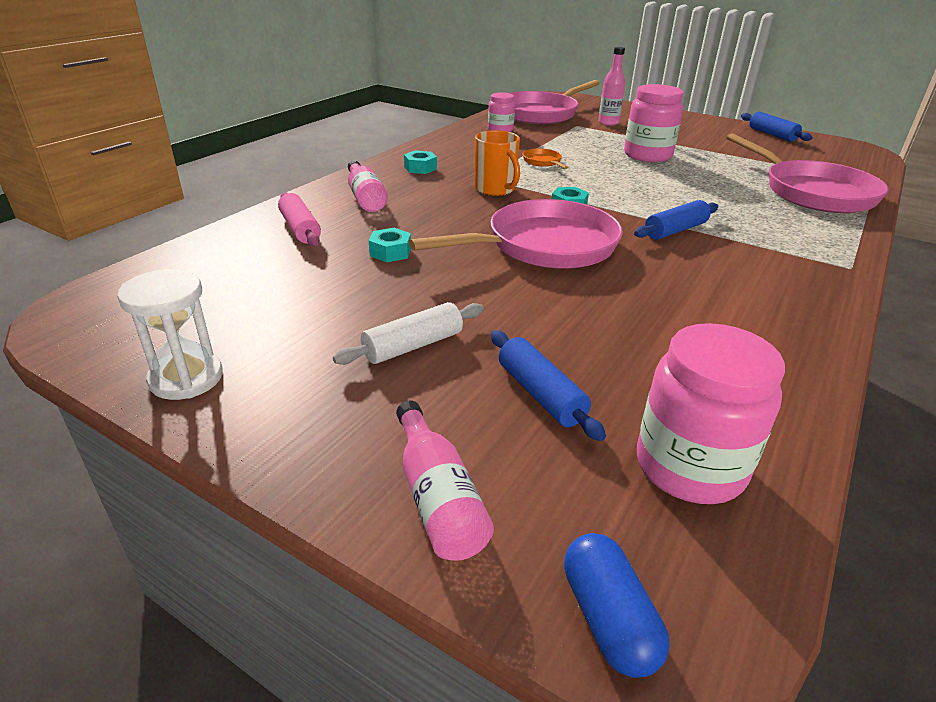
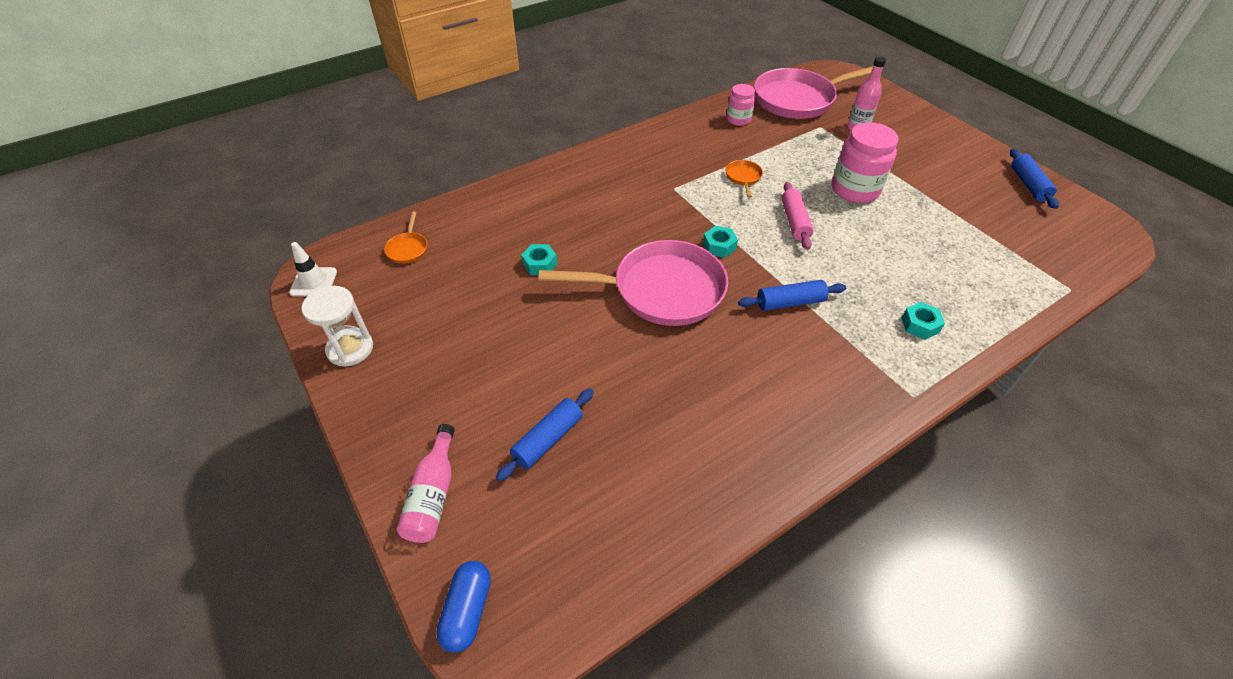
camera: 25 degrees right, 15 degrees up
pink rolling pin [278,192,321,246] -> pink rolling pin moved to [781,182,814,250]
white rolling pin [333,302,484,365] -> none
pink bottle [348,160,388,212] -> none
turquoise nut [404,150,437,174] -> turquoise nut moved to [902,302,945,340]
orange mug [475,130,520,196] -> none
blue rolling pin [491,330,606,441] -> blue rolling pin turned 45 degrees clockwise [496,388,594,482]
pink jar [637,323,785,504] -> none
pink pan [726,133,889,213] -> none
none -> white traffic cone [289,242,337,297]
none -> orange pan [384,212,427,264]

